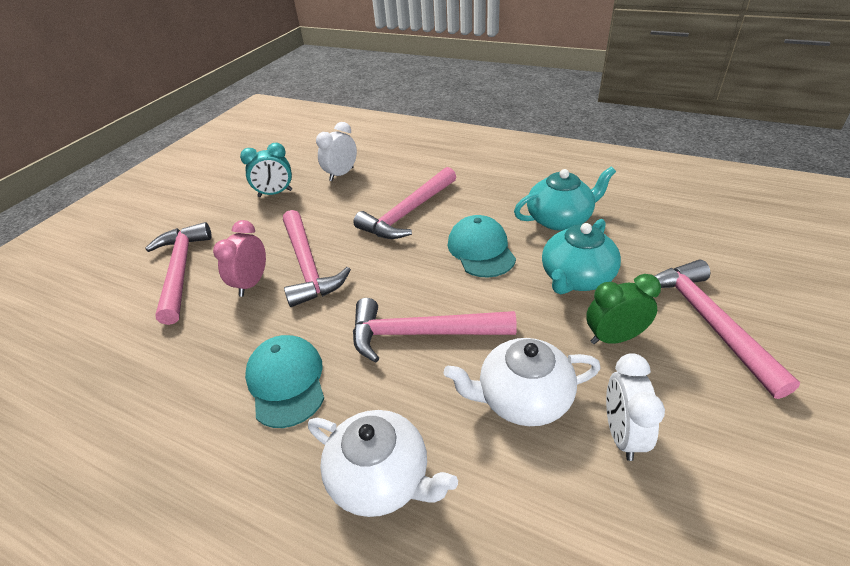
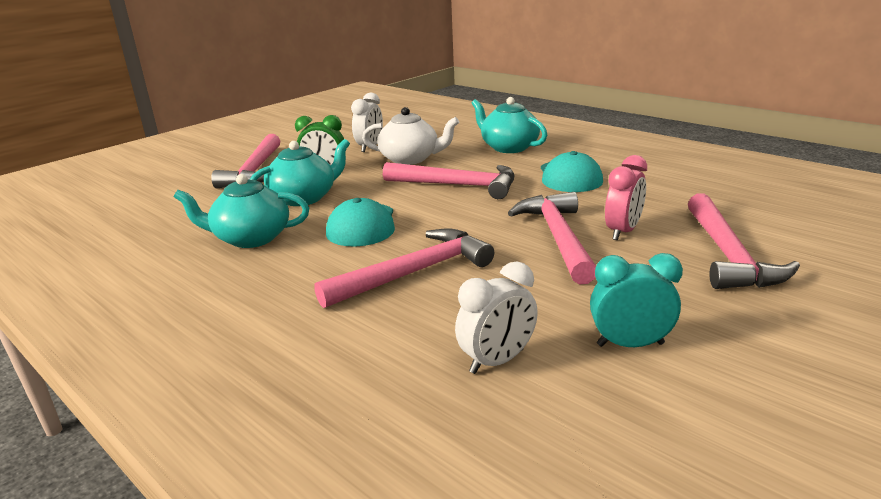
camera: 165 degrees left, 15 degrees down
white teapot [308,410,458,517] -> turquoise teapot [471,97,547,153]

